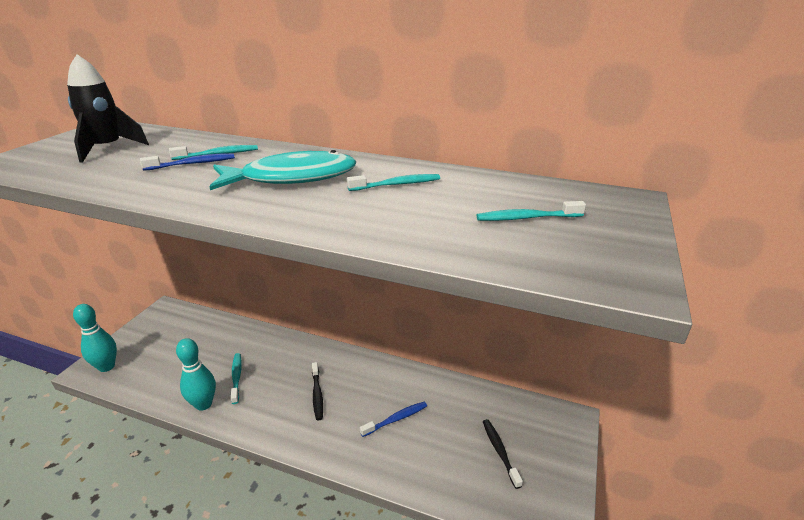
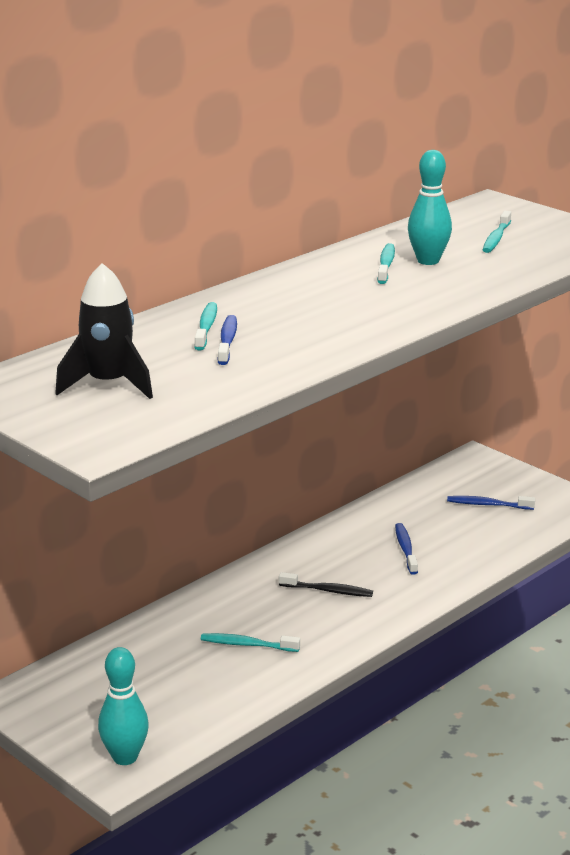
camera: 65 degrees left, 5 degrees down
turquoise bowling pin [176,338,216,411] -> turquoise bowling pin moved to [408,150,452,265]
turquoise fish [210,150,356,190] -> none
black toothbrush [483,419,523,489] -> blue toothbrush [447,496,535,510]

